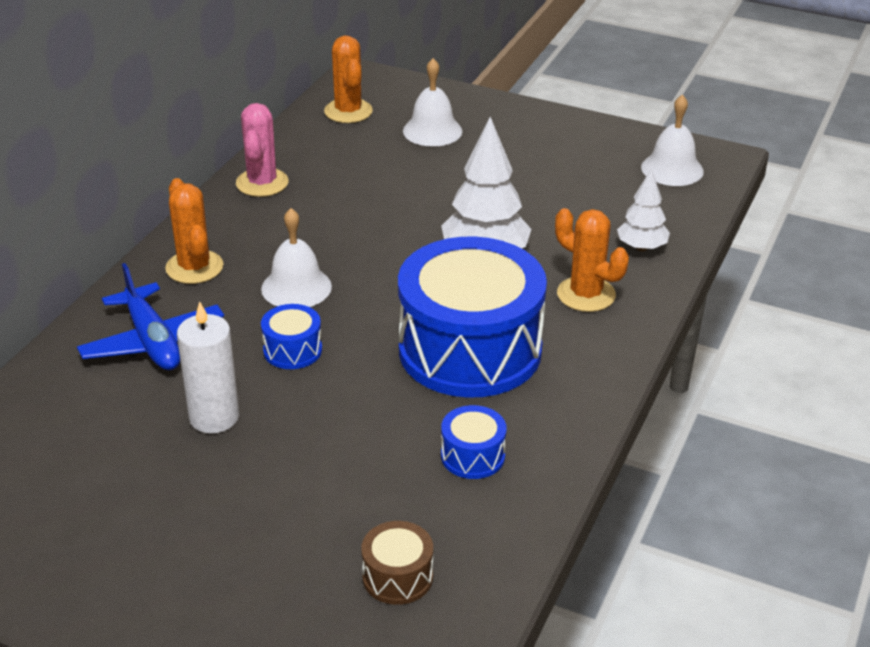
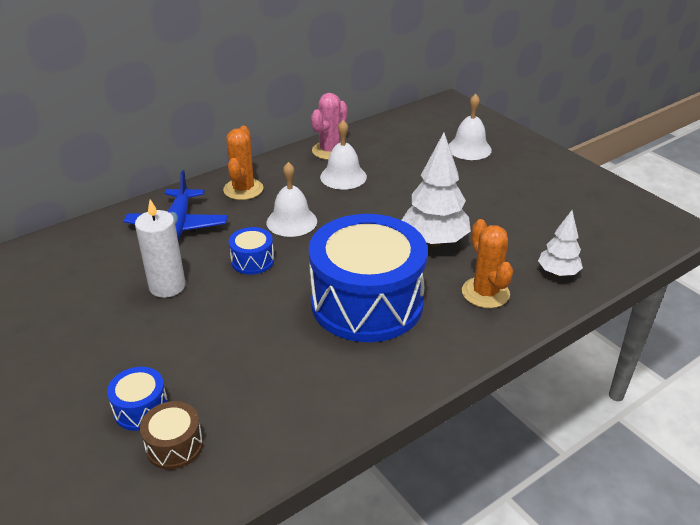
camera: 30 degrees right, 0 degrees up
orange cactus [324,35,373,123] -> none
blue drum [441,405,507,479] -> blue drum moved to [107,367,168,431]
white bell [641,94,704,186] -> white bell moved to [320,120,367,190]

